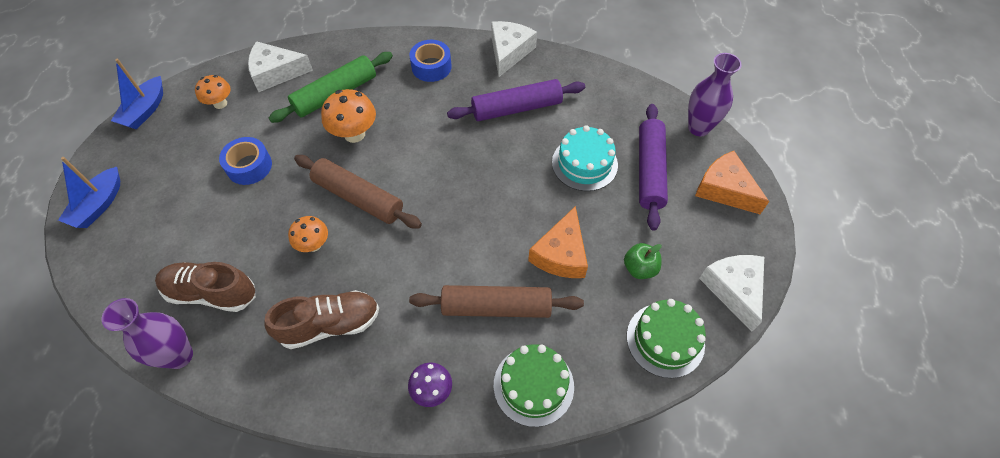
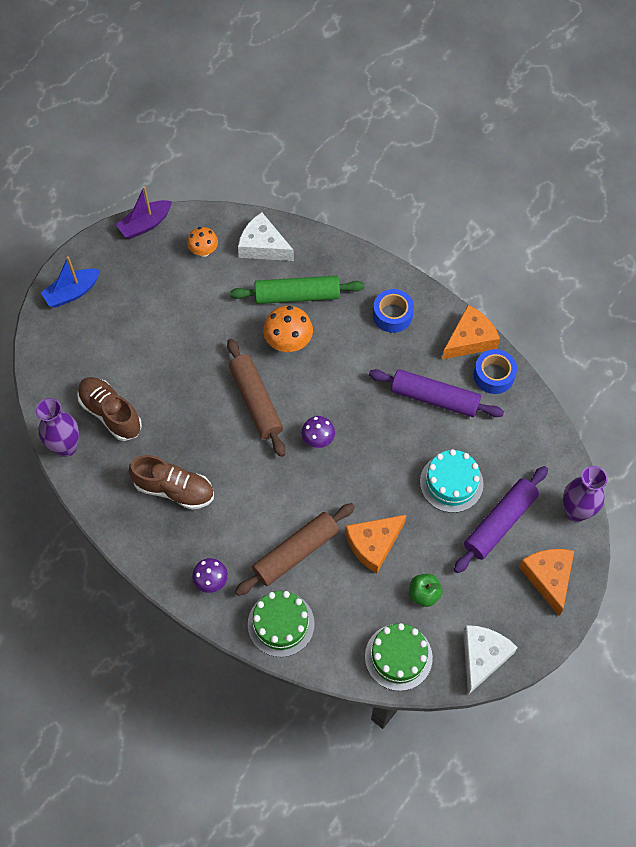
camera: 35 degrees right, 5 degrees up
blue boat [111,58,163,129] -> purple boat [115,186,172,239]
blue tape [219,137,272,185] -> blue tape moved to [474,349,517,394]
orange mushroom [288,216,328,252] -> none
brown rolling pin [409,285,584,318] -> brown rolling pin turned 75 degrees counterclockwise [235,503,355,596]
white cheese [491,21,537,77] -> orange cheese [442,305,500,359]
none -> purple mushroom [302,416,335,448]

